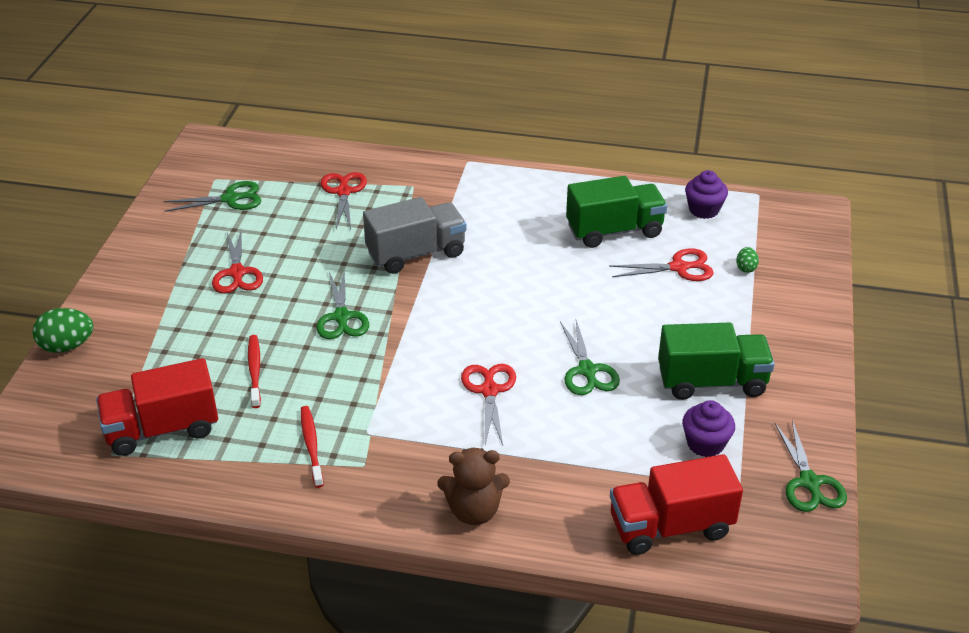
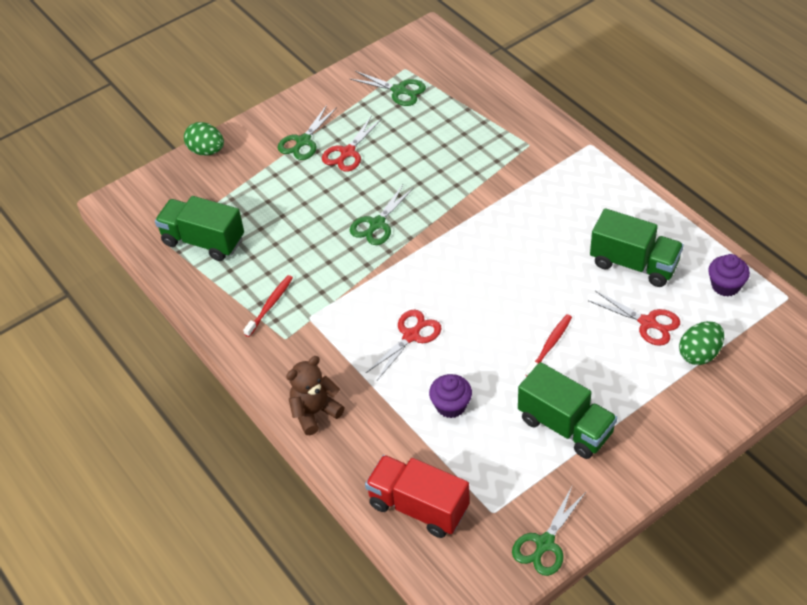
camera: 45 degrees right, 10 degrees up
red truck [96,358,218,456] -> green truck [155,196,244,261]
red toothbrush [248,335,261,408] -> red toothbrush moved to [526,314,572,376]
red scissors [320,172,367,229] -> none
grey truck [363,197,466,274] -> none
brown teddy bear [438,448,510,525] -> brown teddy bear turned 105 degrees clockwise [286,356,345,435]
green scissors [560,320,620,395] -> green scissors moved to [277,105,337,160]
purple cupcake [682,400,735,457] -> purple cupcake moved to [429,374,472,418]
green egg [736,247,759,273] -> green egg [679,321,724,365], size x1.87

